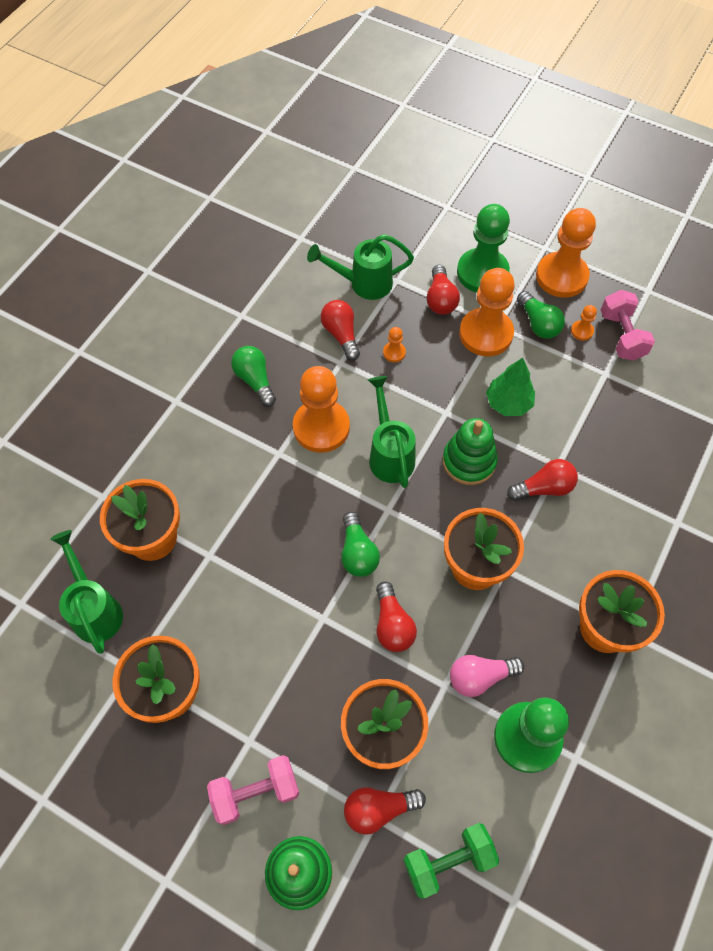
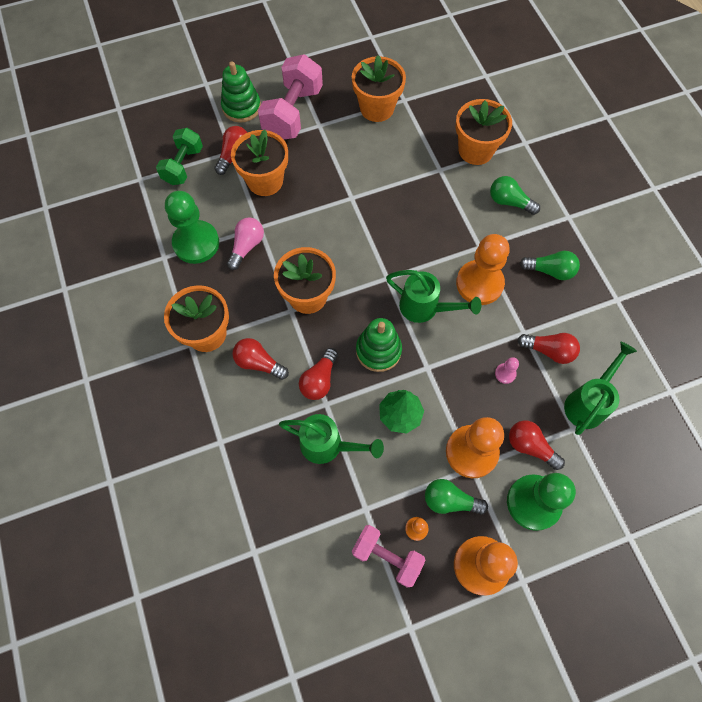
camera: 130 degrees right, 5 degrees up
green watering can [50,530,123,654] -> green watering can moved to [279,414,384,464]
pink dumbbell [207,755,299,825] -> pink dumbbell [258,54,323,140], size x1.53
green light bulb [341,512,380,577] -> green light bulb moved to [490,176,540,215]
red light bulb [376,582,417,652] -> red light bulb moved to [232,338,289,380]
orange pawn [383,327,406,362] -> pink pawn [495,357,519,384]

